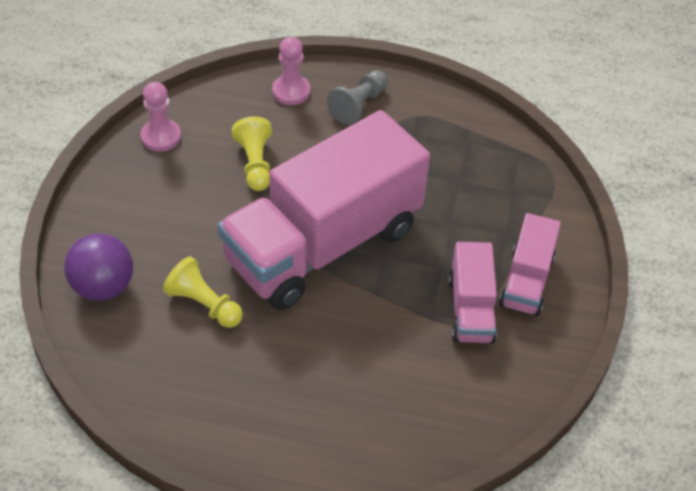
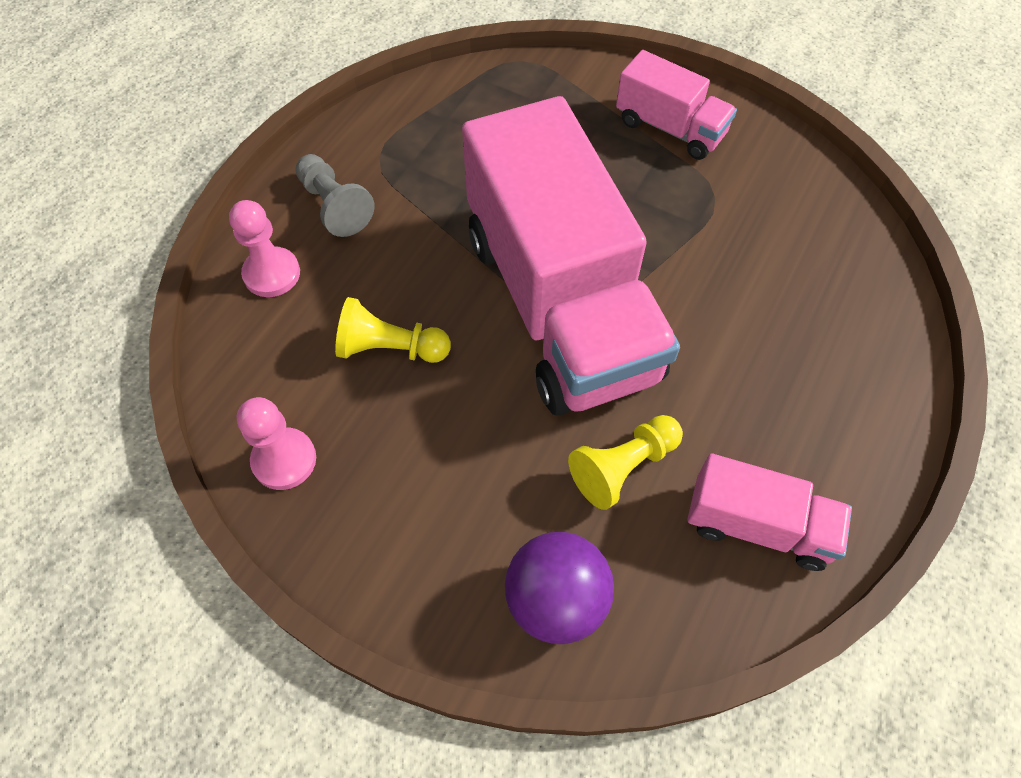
camera: 70 degrees left, 10 degrees up
pink truck [449,242,497,343] -> pink truck moved to [687,453,852,571]

